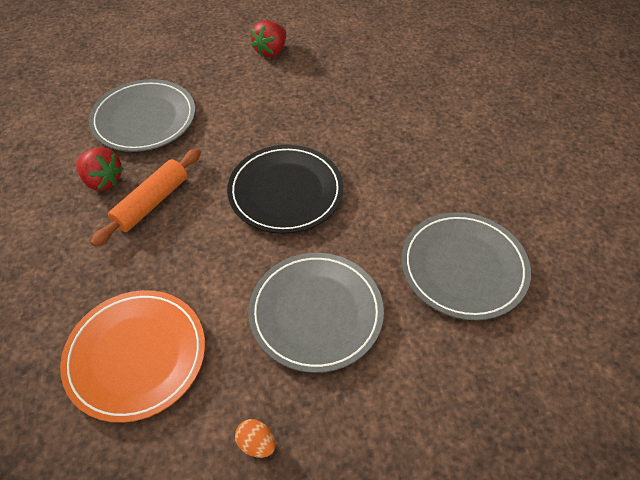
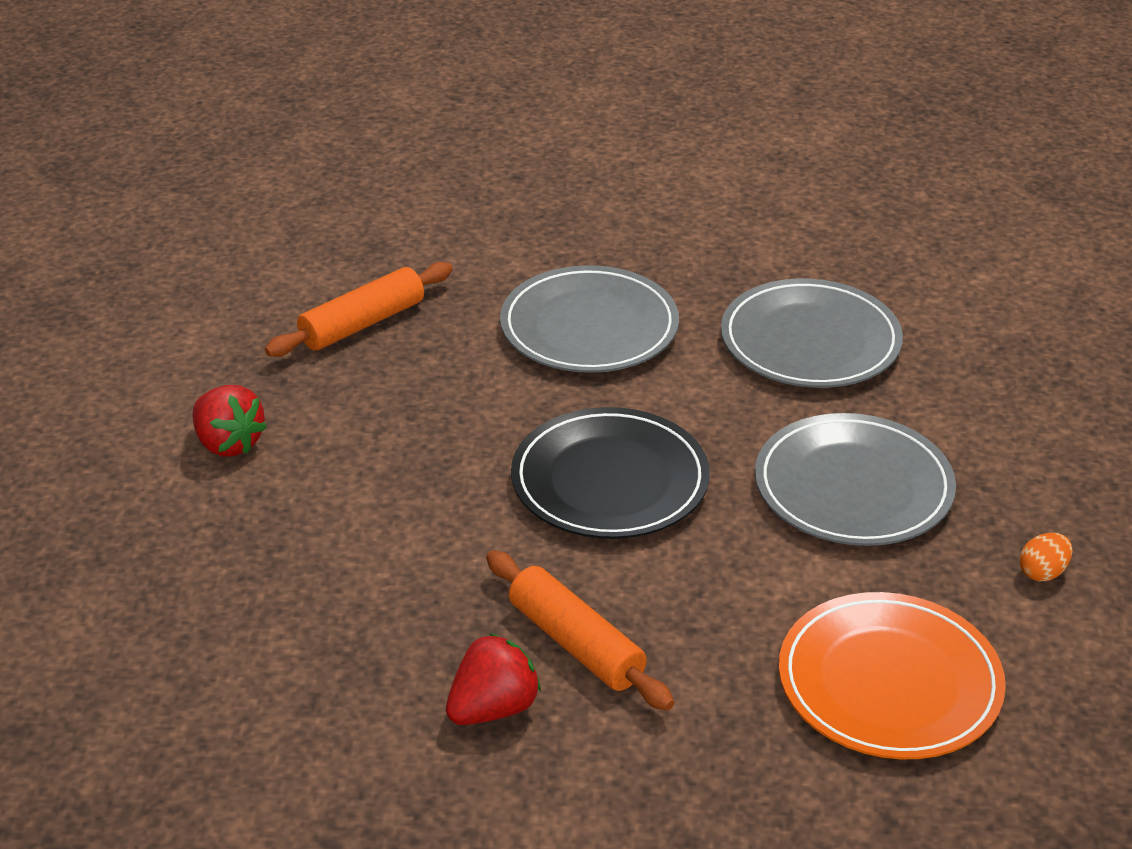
camera: 75 degrees left, 15 degrees down
grey plate [89,79,195,152] -> grey plate moved to [500,265,679,373]
none -> orange rolling pin [265,262,453,357]

